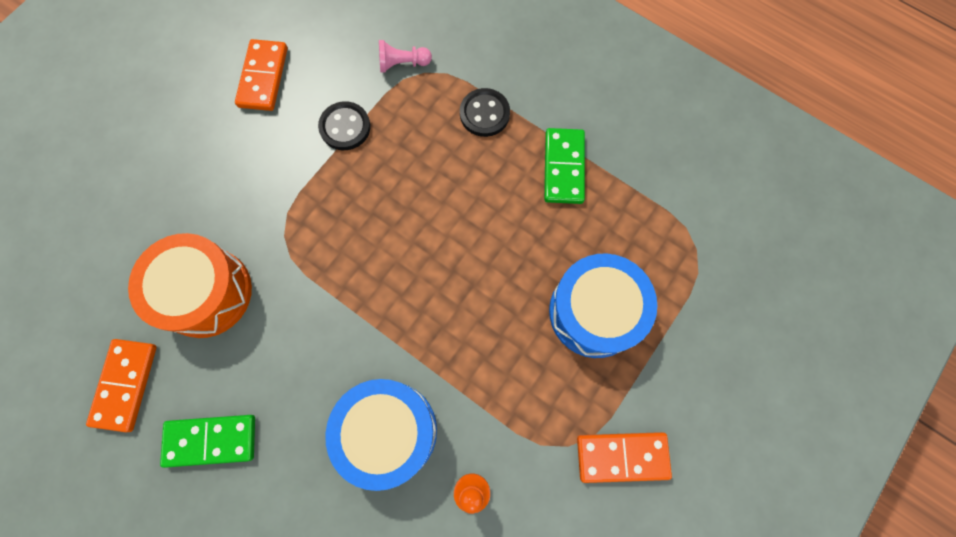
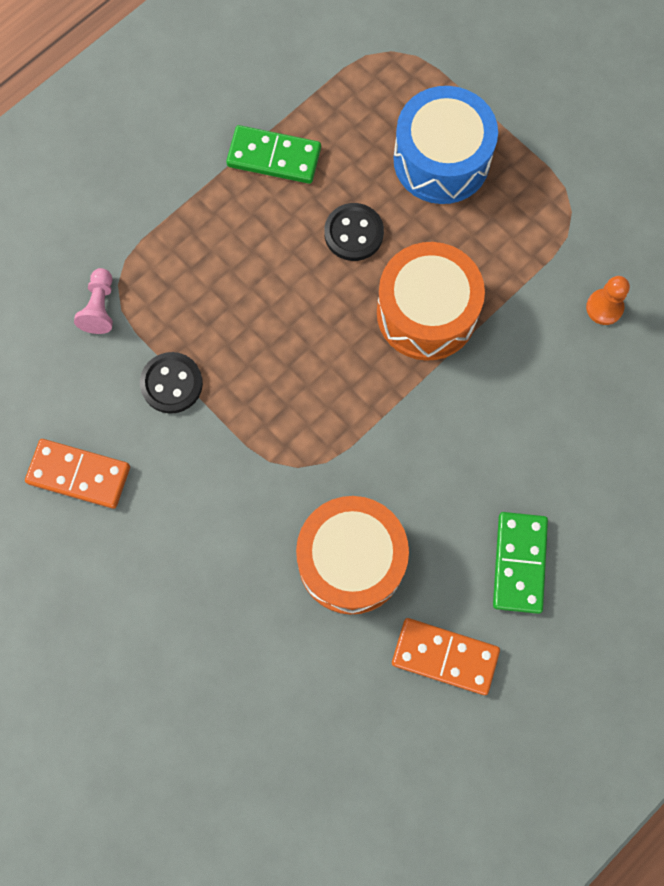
camera: 80 degrees left, 0 degrees up
blue drum [325,379,437,491] -> none
black button [460,88,510,137] -> black button moved to [324,203,384,261]
orange domino [577,432,672,483] -> none
none -> orange drum [377,242,485,361]

